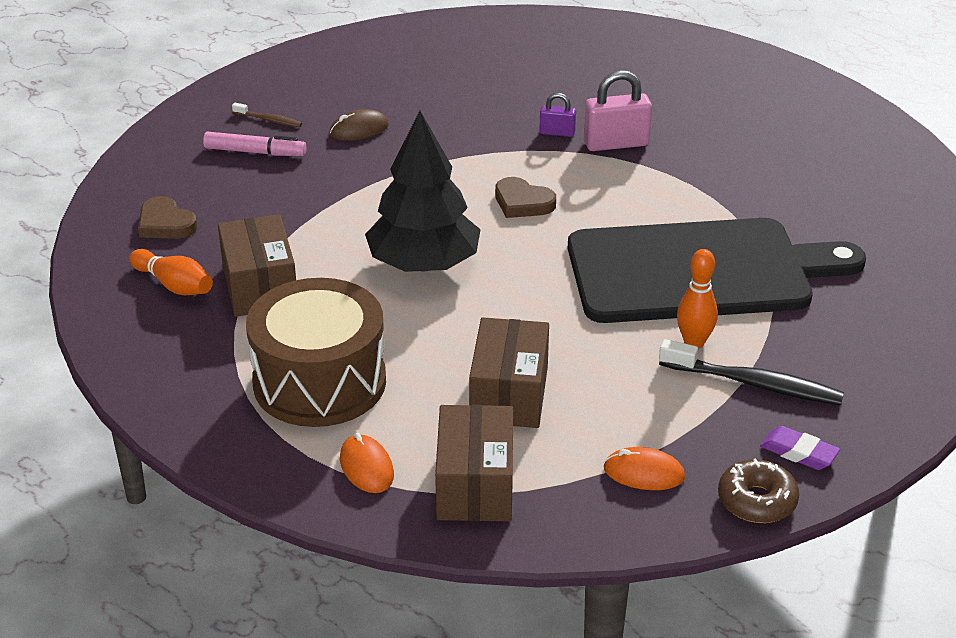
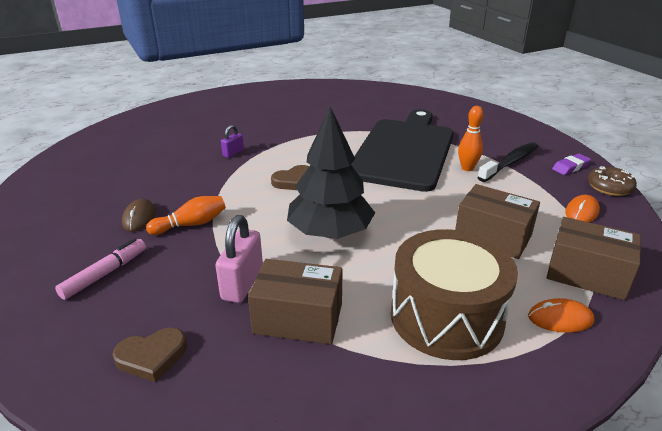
camera: 65 degrees left, 5 degrees down
orange bowling pin [129,249,213,295] -> orange bowling pin moved to [146,196,226,235]
brown toothbrush [232,103,302,127] -> none
pink padlock [584,70,652,151] -> pink padlock moved to [215,215,263,303]

